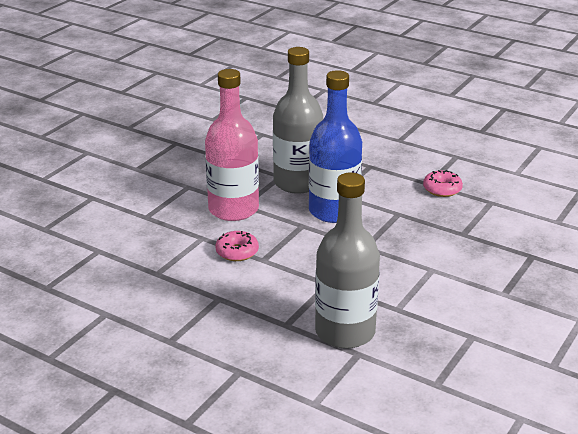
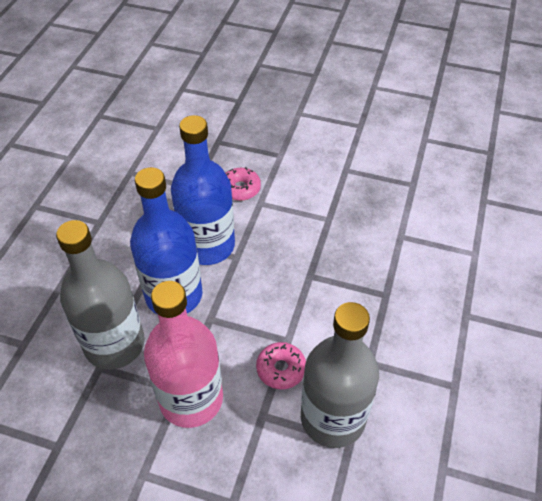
camera: 105 degrees left, 20 degrees up
grey bottle [315,173,380,349] -> grey bottle moved to [301,302,379,448]
pink donut [423,170,463,197] -> pink donut moved to [226,167,261,201]
none -> blue bottle [171,115,235,265]

